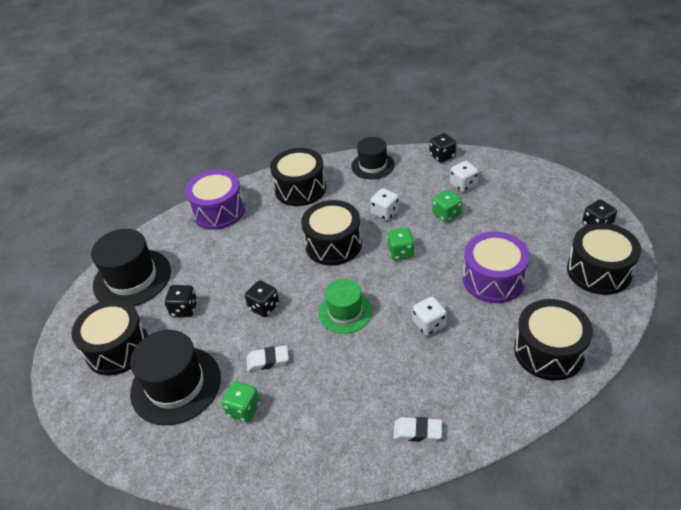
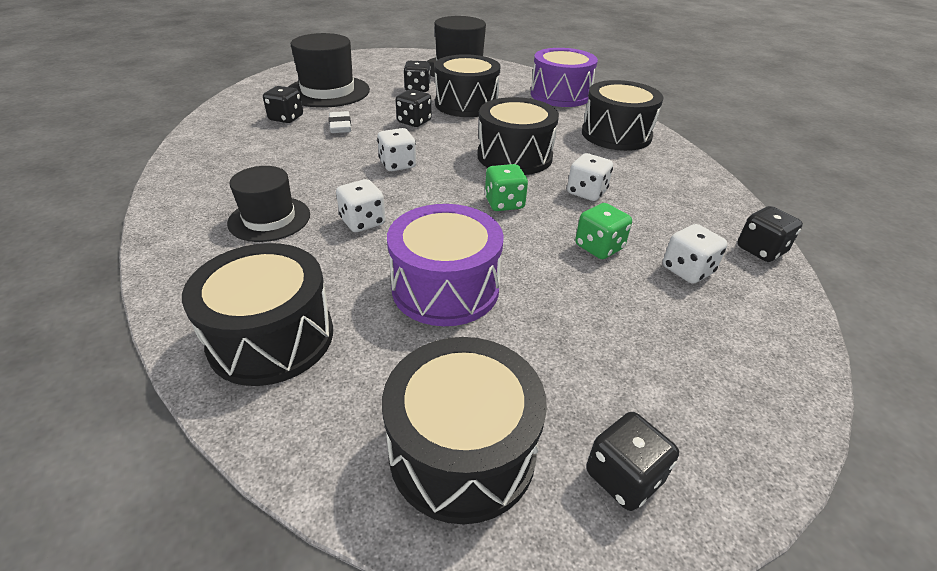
camera: 80 degrees right, 5 degrees down
black drum [72,300,148,375] -> black drum moved to [434,54,500,117]
green dice [221,381,260,422] -> black dice [263,86,303,123]
green hat [319,279,372,334] -> white dice [377,128,416,171]
black hat [351,137,395,179] -> black hat moved to [227,166,310,242]
white eraser [393,417,442,442] -> none

